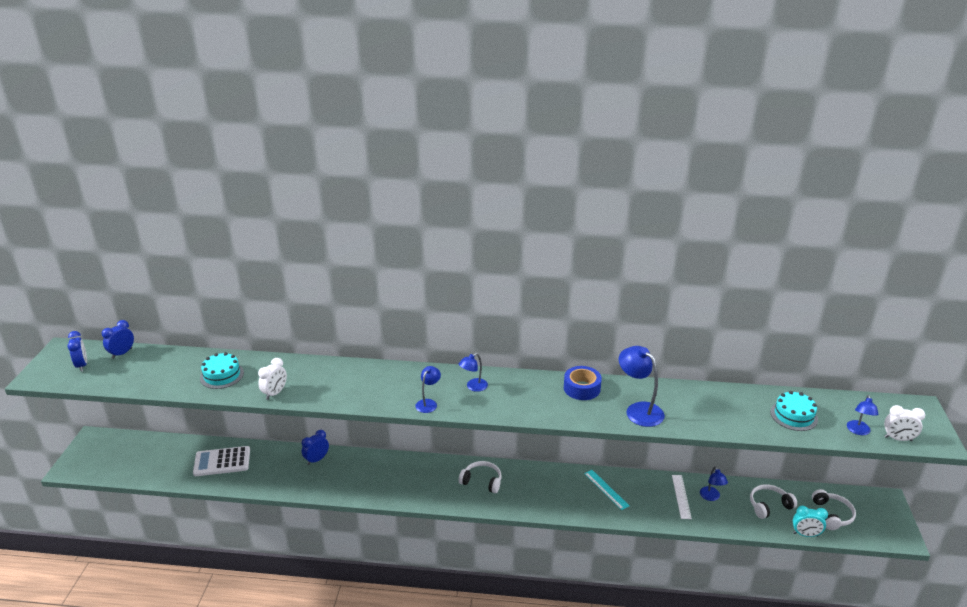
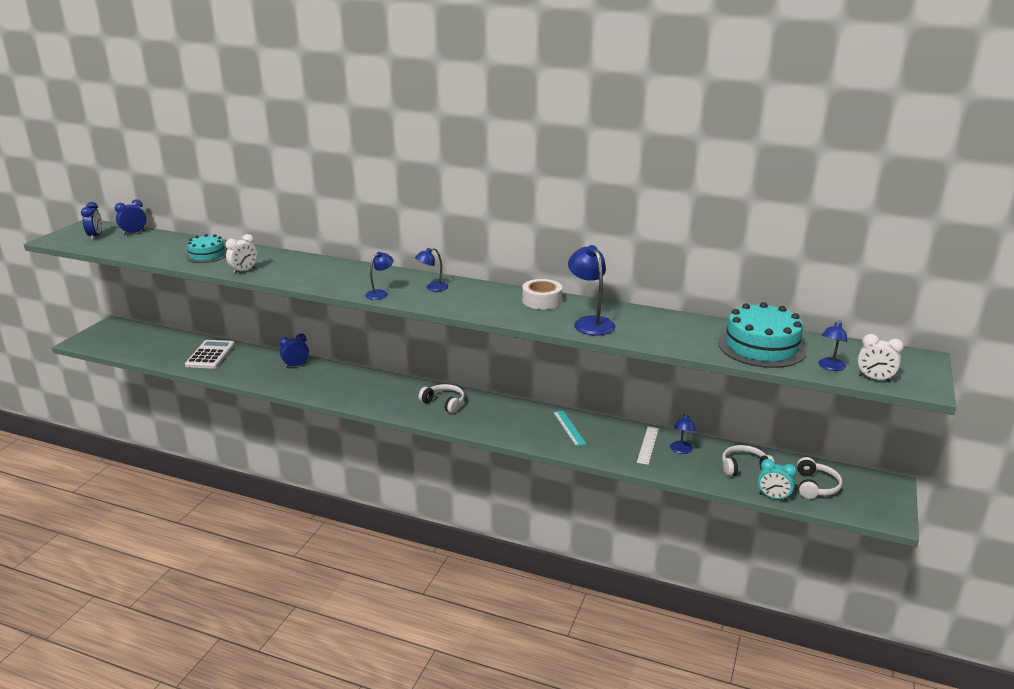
camera: 15 degrees right, 5 degrees down
white calculator [193,446,250,476] -> white calculator turned 90 degrees clockwise [185,340,235,369]
blue tape [564,366,602,400] -> white tape [522,279,562,310]
turquoise cake [770,391,818,431] -> turquoise cake [718,302,807,368], size x1.65

